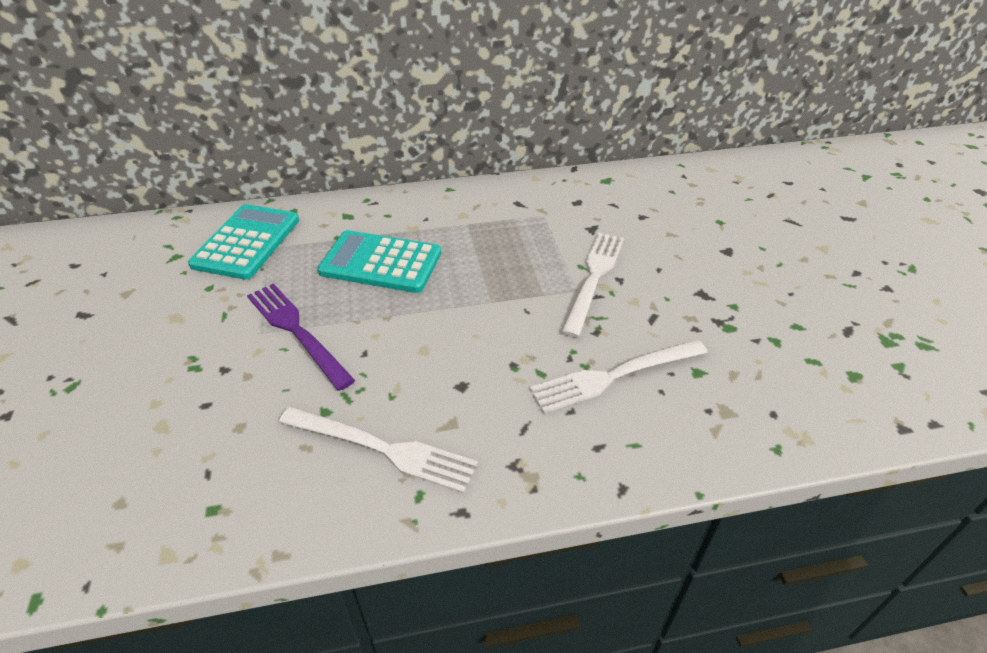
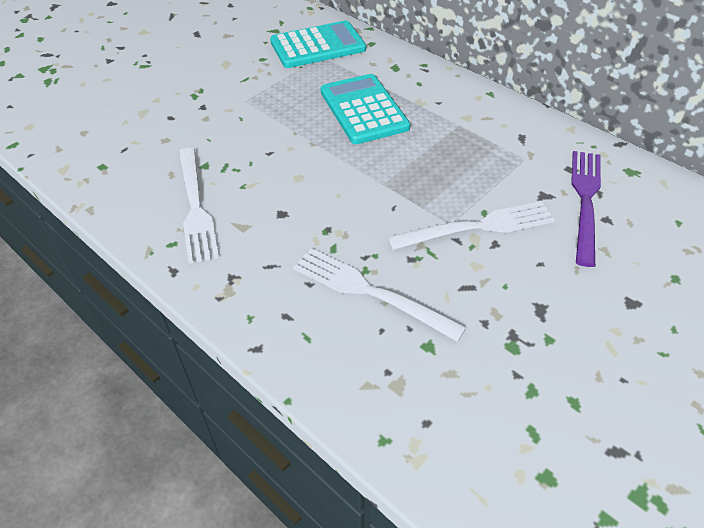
camera: 55 degrees right, 5 degrees up
purple fork [247,283,355,391] -> purple fork moved to [571,151,601,267]

